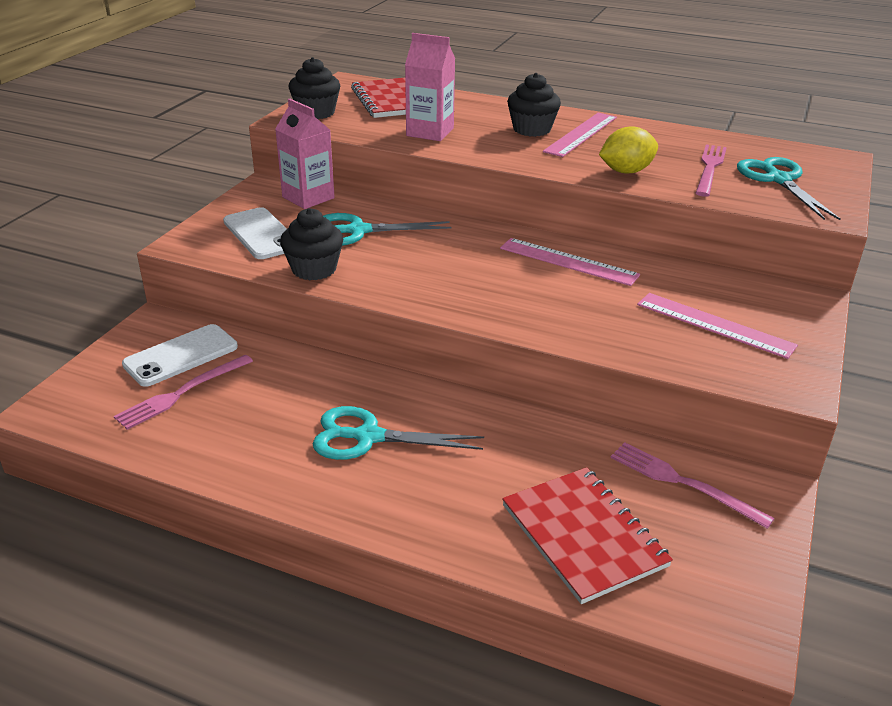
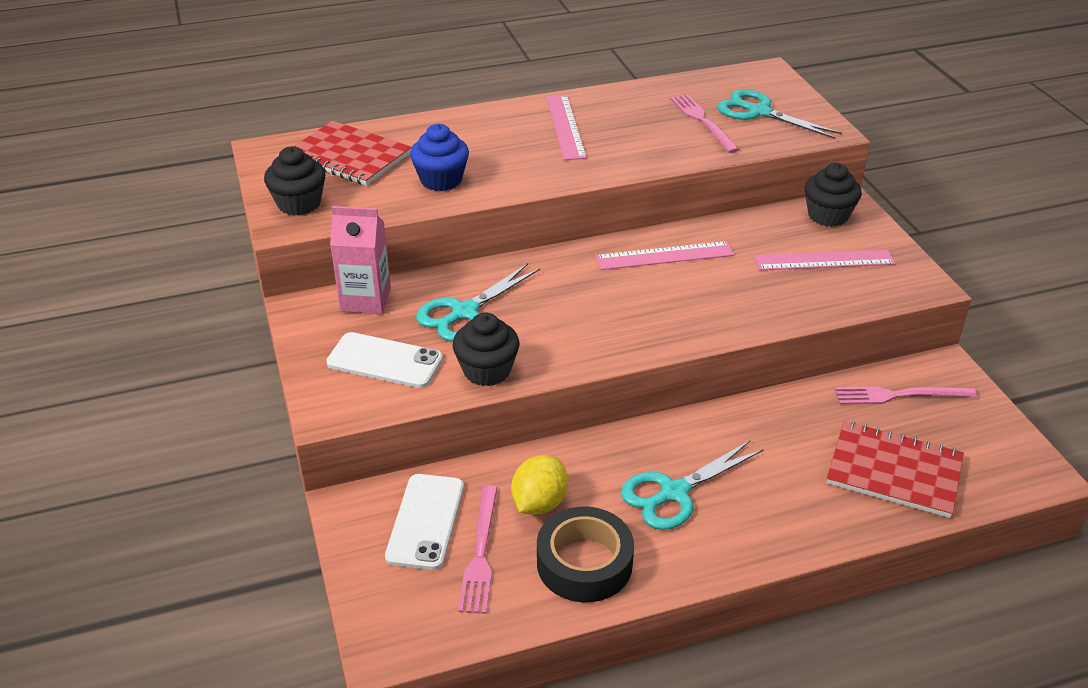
camera: 40 degrees left, 5 degrees up
pink carton [405,33,455,141] -> blue cupcake [410,124,469,191]
black cupcake [507,73,561,137] -> black cupcake moved to [804,163,862,227]
yellow lemon [599,126,658,174] -> yellow lemon moved to [511,455,568,515]
none -> black tape [537,507,634,602]

